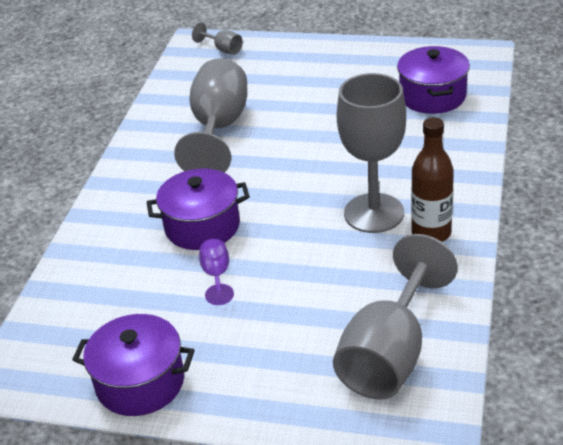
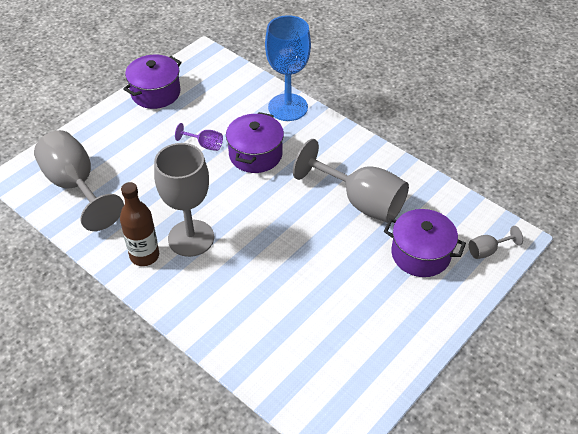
camera: 115 degrees right, 10 degrees up
purple pot [397,46,470,114] -> purple pot moved to [384,209,466,277]
none -> blue goblet [265,15,311,121]

